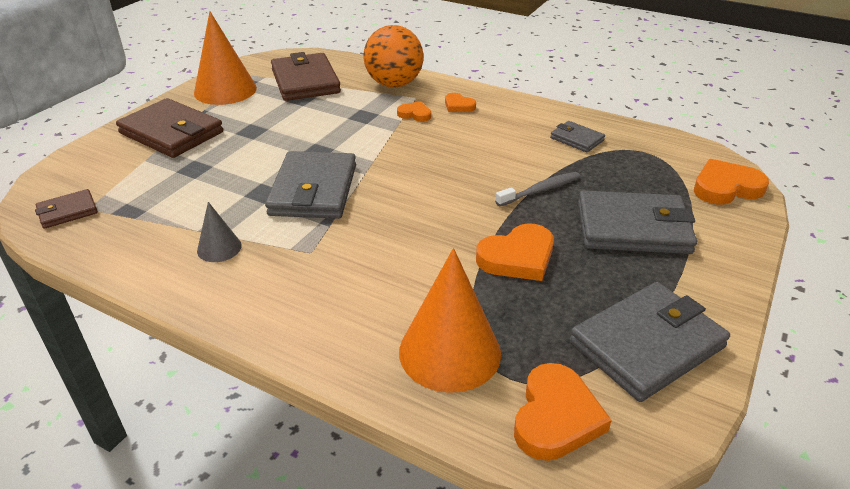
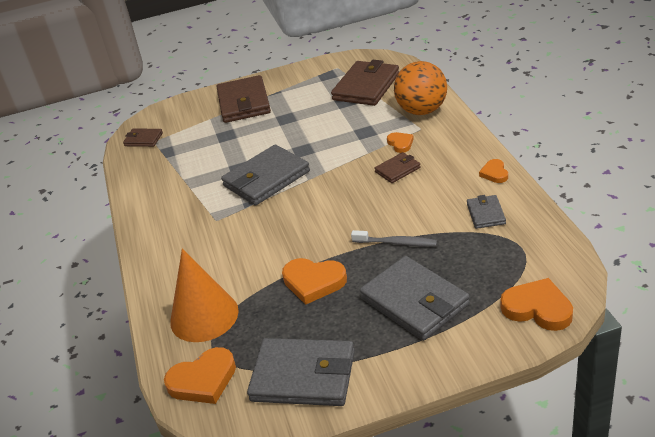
camera: 50 degrees right, 0 degrees up
orange cone [194,11,257,105] -> none
grey cone [197,202,242,262] -> none
orange heart [445,93,476,112] -> orange heart moved to [479,159,508,183]
none -> brown wallet [374,152,421,183]

